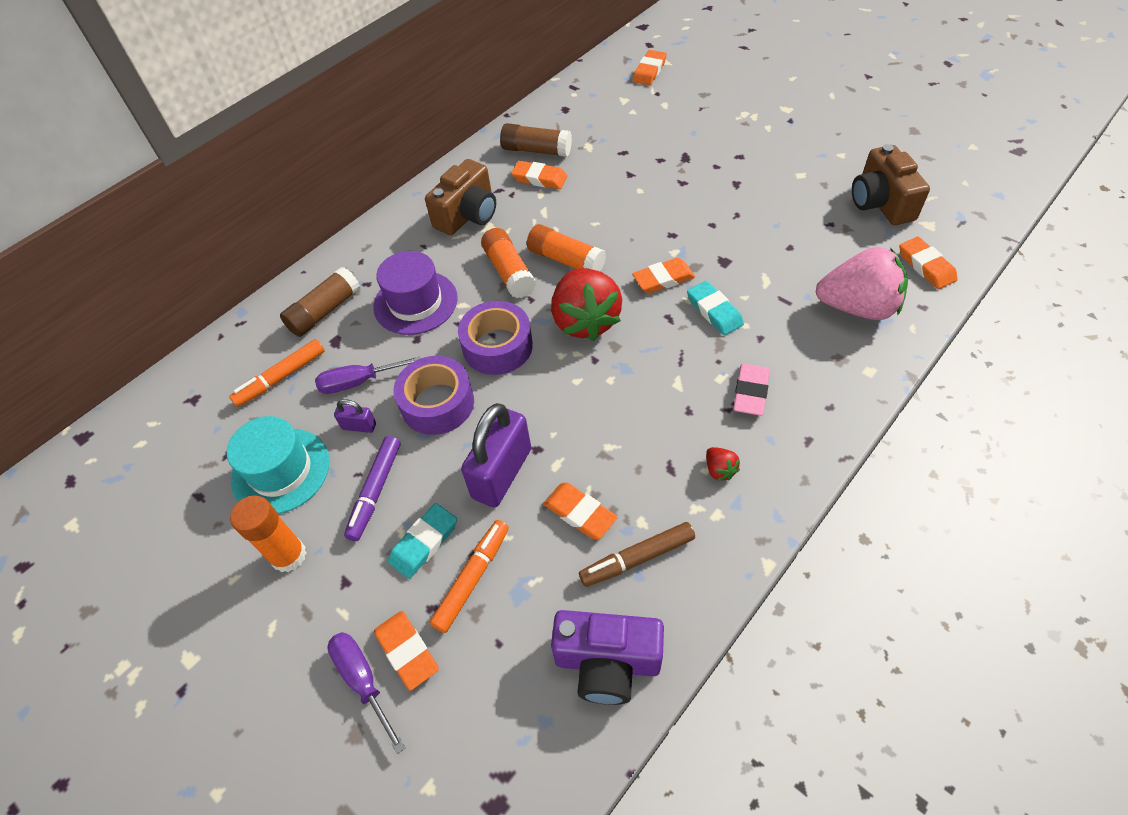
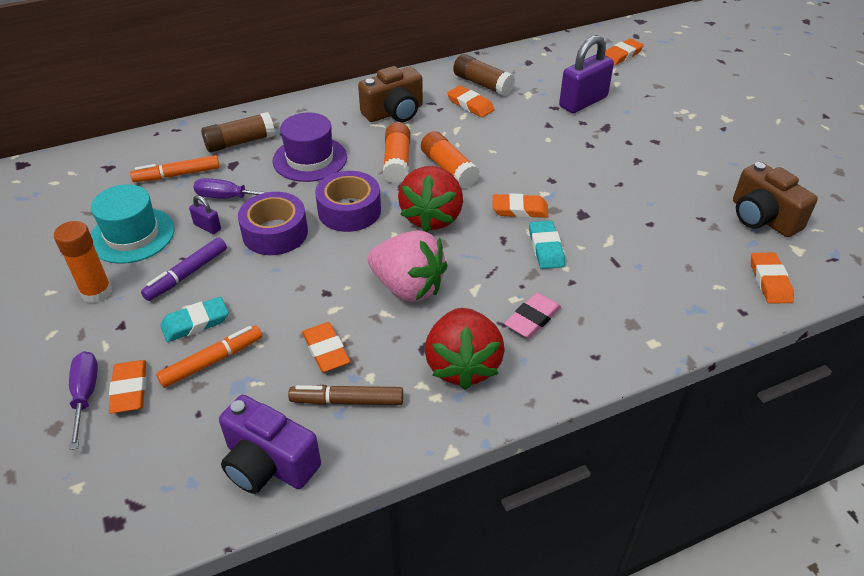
camera: 20 degrees right, 10 degrees down
purple padlock [461,403,531,507] -> purple padlock moved to [559,35,614,113]
red strawberry [706,447,740,481] -> red strawberry [425,308,505,390], size x2.47
pink strawberry [816,247,908,320] -> pink strawberry moved to [367,230,447,302]
brown camera [852,144,930,225] -> brown camera turned 45 degrees counterclockwise [733,162,818,237]

